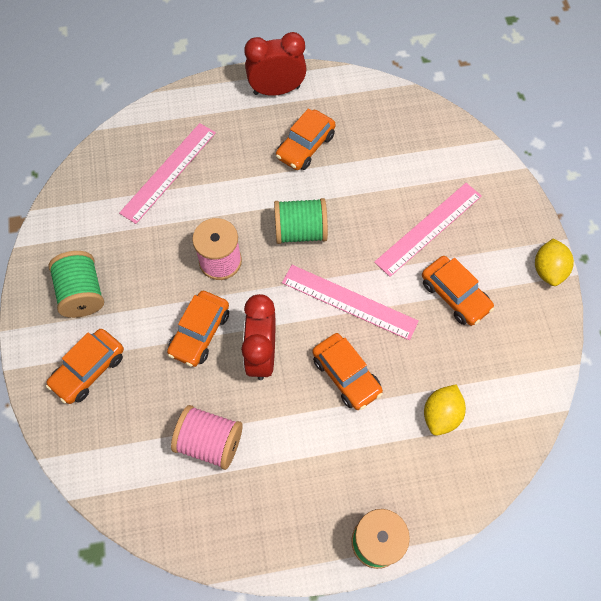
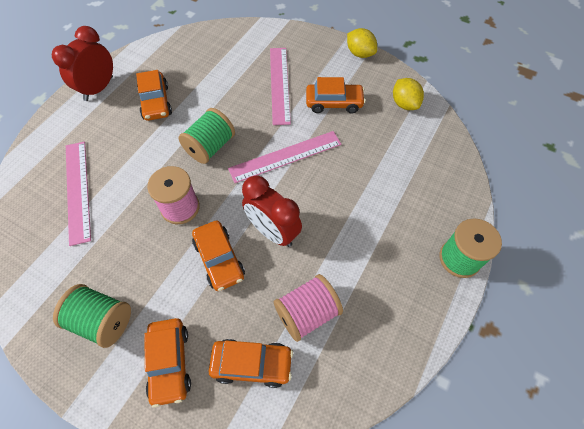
camera: 50 degrees left, 5 degrees down
orange car [312,333,383,410] -> orange car moved to [209,339,293,388]
yellow lemon [424,384,466,436] -> yellow lemon moved to [393,78,424,110]

